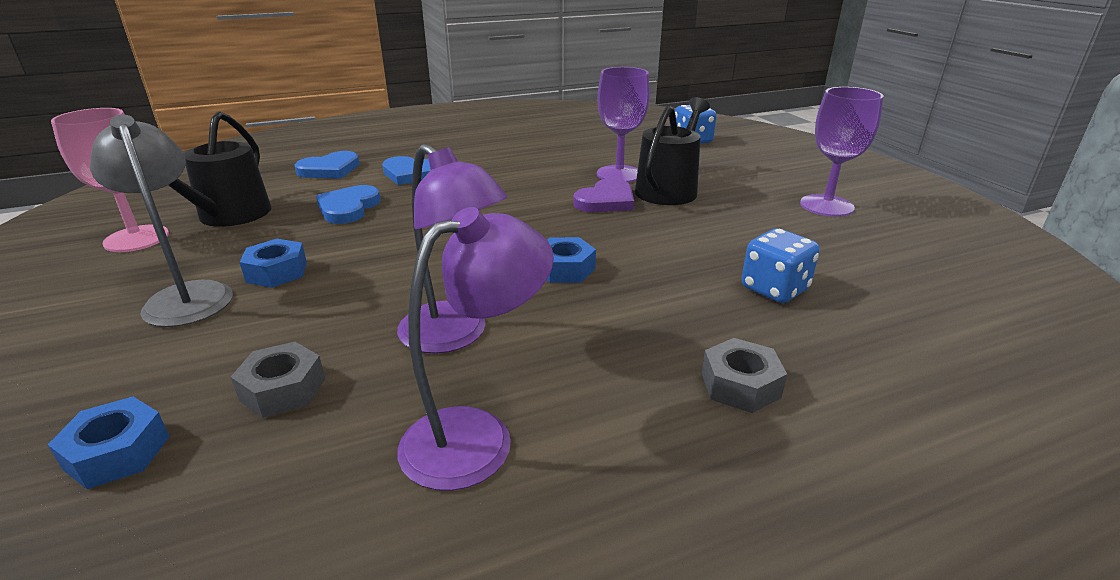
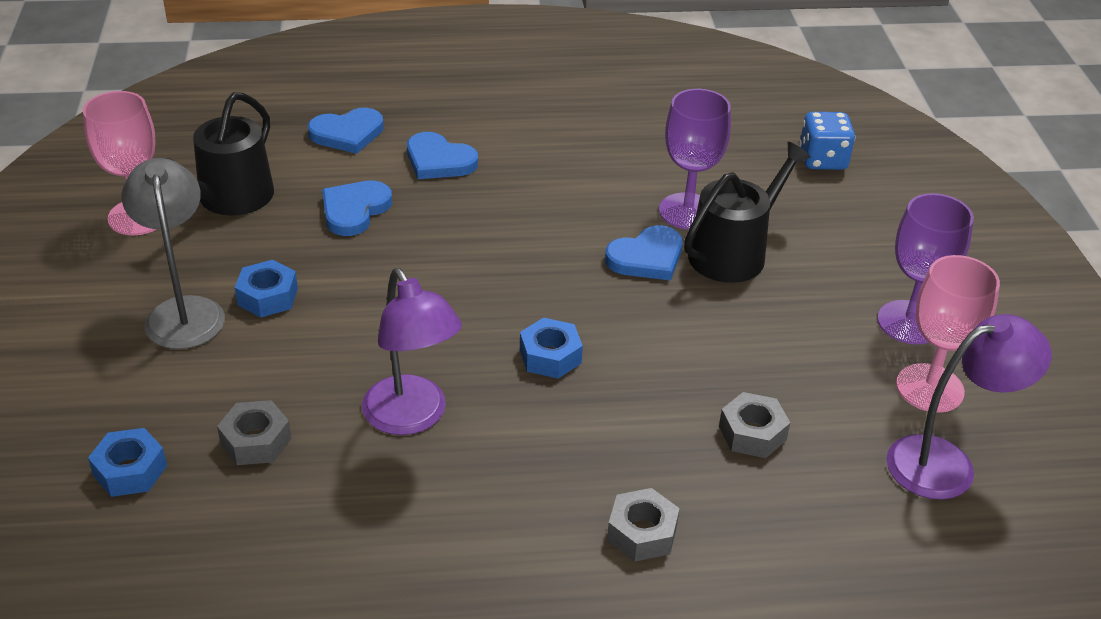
camera: 15 degrees right, 10 degrees up
purple lamp [397,207,554,491] -> purple lamp moved to [886,314,1052,500]
purple heart [573,178,634,212] -> blue heart [605,225,683,281]
blue dice [741,228,820,303] -> grey nut [719,392,790,458]
none -> pink goblet [896,255,1000,413]

